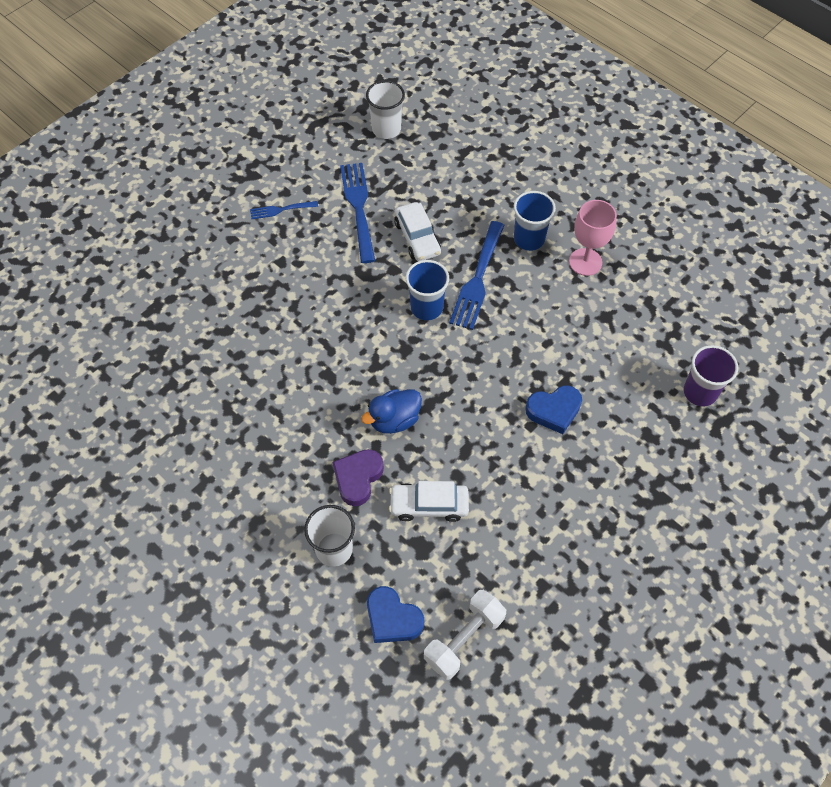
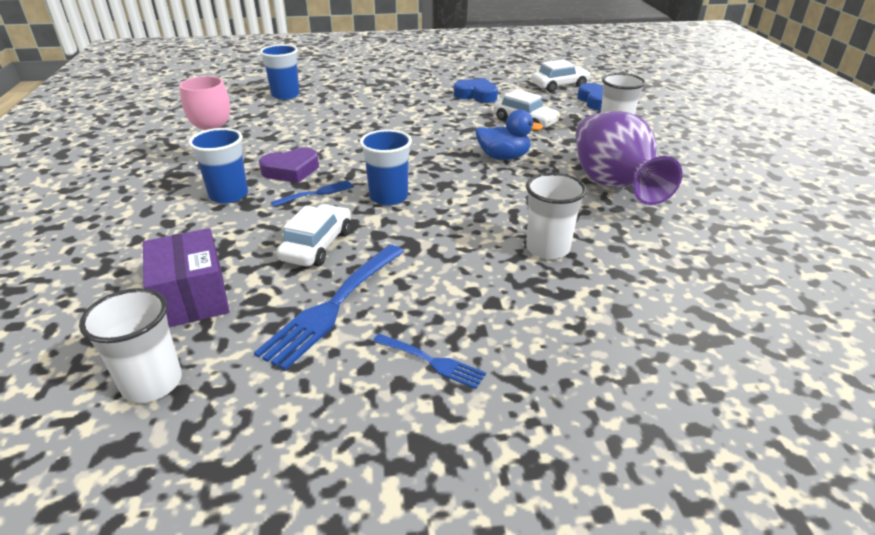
camera: 140 degrees left, 25 degrees down
purple heart [333,449,384,506] -> purple heart moved to [259,147,319,183]
white dumbbell [424,590,506,680] -> white car [531,59,591,92]
blue fork [449,221,505,330] -> blue fork [271,180,354,207], size x0.54
blue heart [525,385,582,434] -> blue heart moved to [454,78,498,103]
purple cup [684,345,738,407] -> blue cup [260,44,300,100]
none -> purple box [143,228,230,327]
none -> white cup [526,173,587,259]
none -> purple vase [576,111,682,205]

